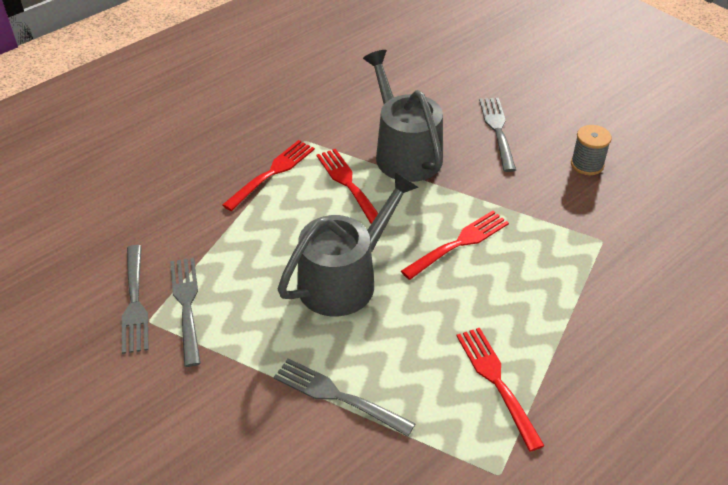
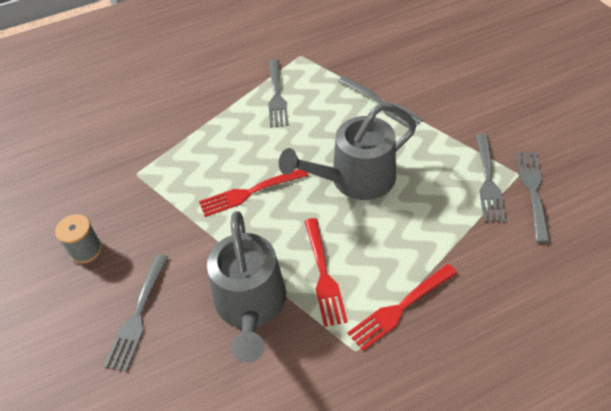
camera: 160 degrees left, 5 degrees up
red fork [457,328,545,452] -> grey fork [268,59,289,128]

